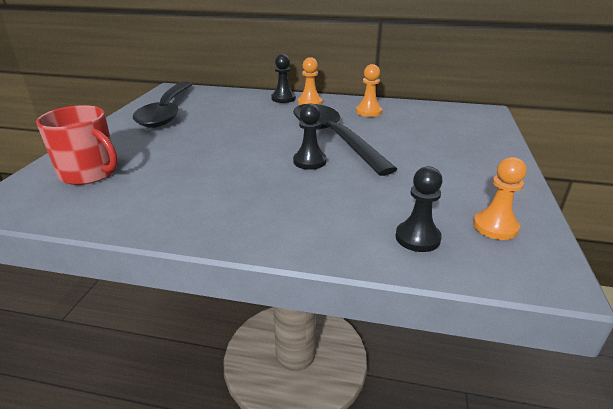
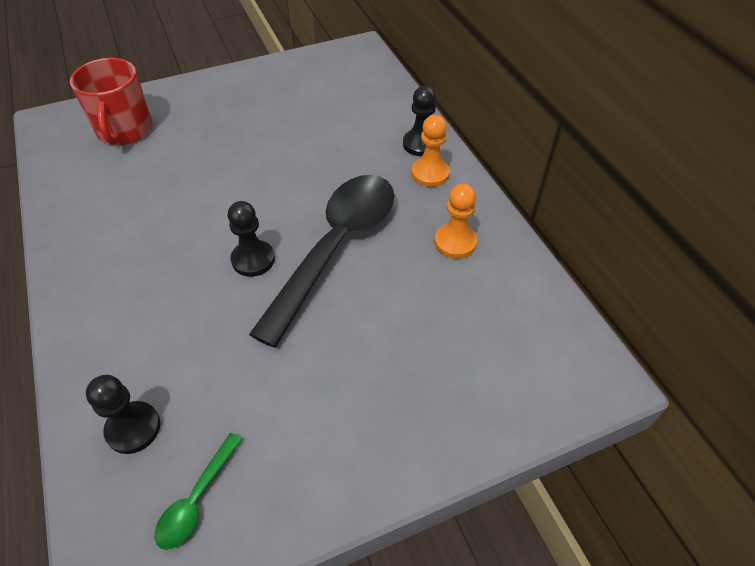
camera: 55 degrees right, 20 degrees up
black spoon [133,82,192,128] -> none
orange pawn [473,157,527,240] -> green spoon [155,433,243,550]

